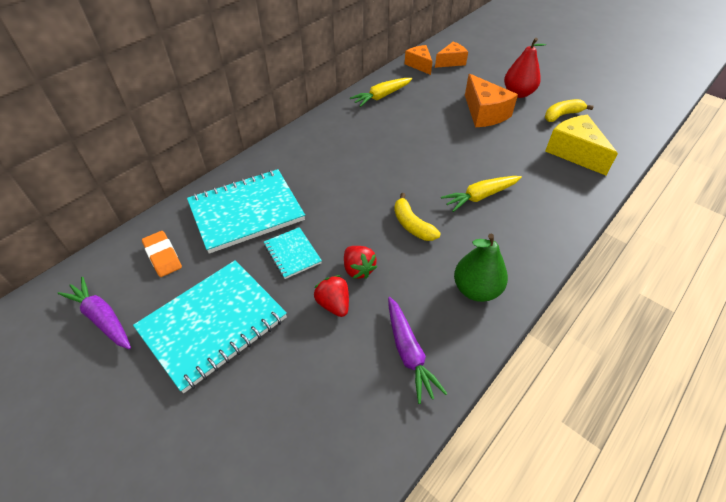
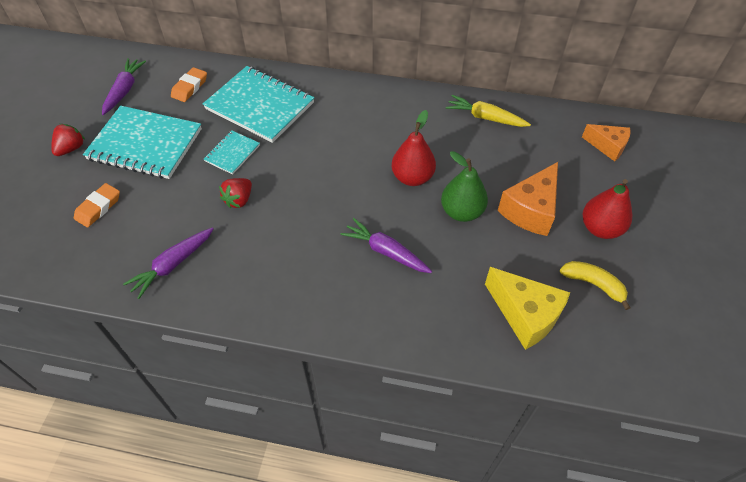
camera: 60 degrees right, 5 degrees up
red strawberry [314,275,349,317] -> red strawberry moved to [51,124,85,156]
yellow banana [394,193,441,241] -> none
orange cheese [405,45,432,75] -> none
yellow carrot [441,176,522,212] -> purple carrot [341,218,432,273]
green pear [454,234,508,302] -> green pear moved to [441,151,488,222]
yellow cheese [545,115,618,175] -> yellow cheese turned 105 degrees clockwise [485,267,570,350]
none -> orange eraser [74,183,120,228]
none -> red pear [392,110,436,186]

